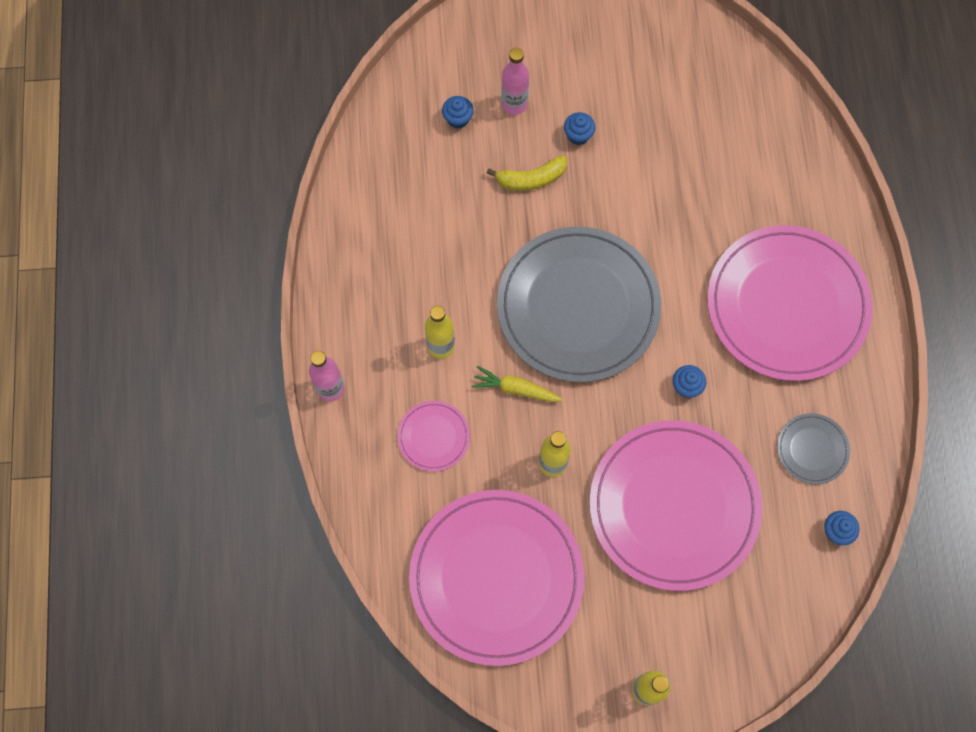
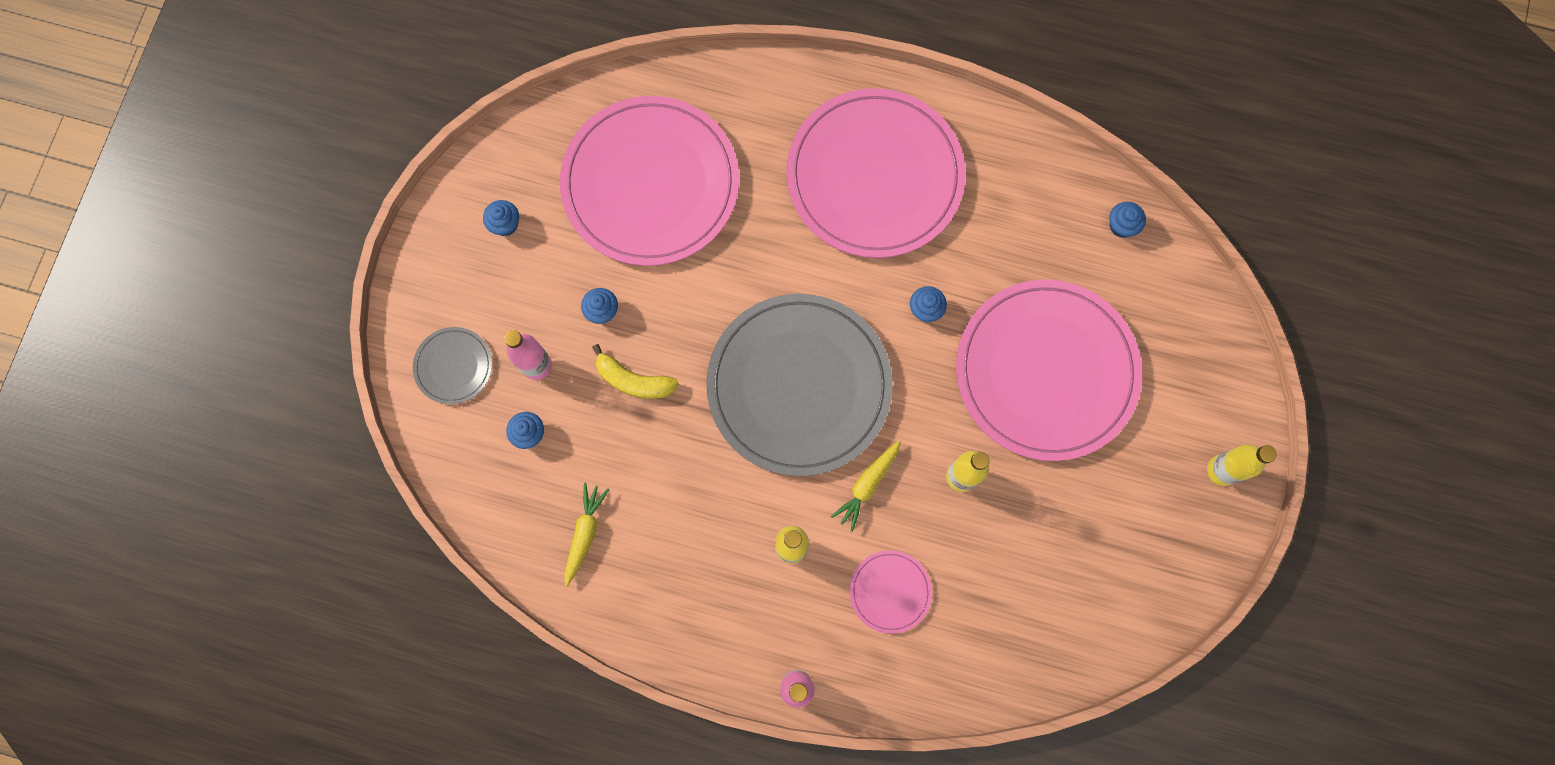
camera: 70 degrees left, 5 degrees up
pink plate [409,490,584,666] -> pink plate moved to [560,96,739,266]
yellow banana [487,155,567,191] -> yellow banana turned 105 degrees clockwise [592,344,679,399]
grey plate [777,413,850,484] -> grey plate moved to [413,327,492,404]
none -> blue cupcake [483,200,519,236]
none -> yellow carrot [564,482,610,587]

